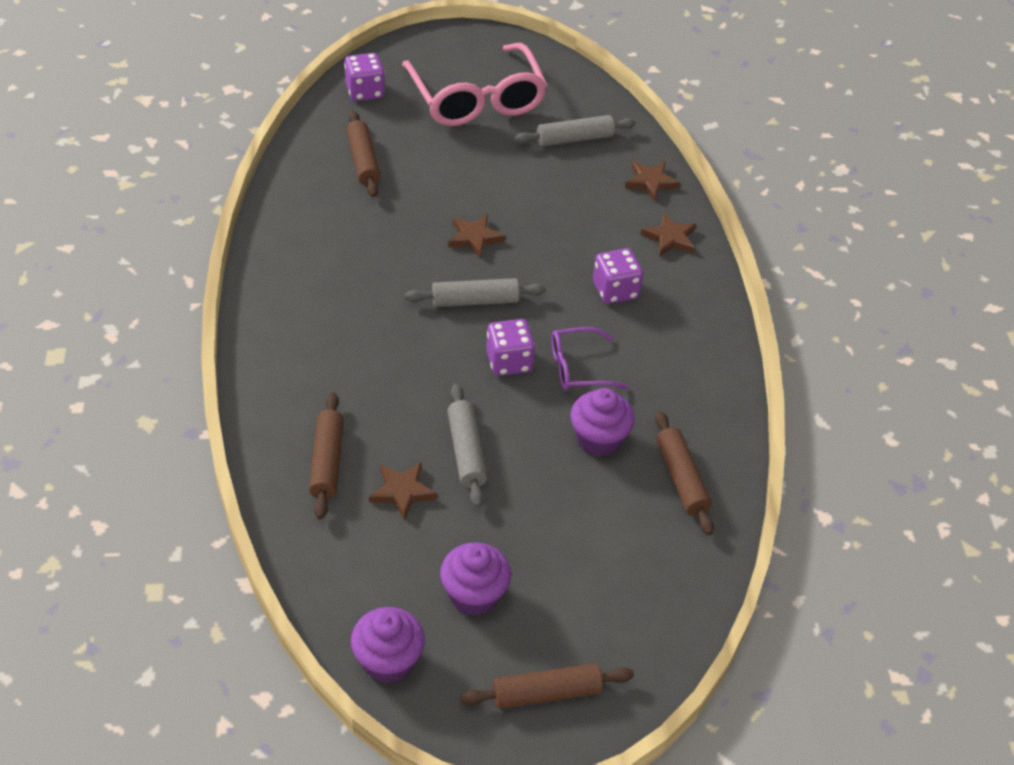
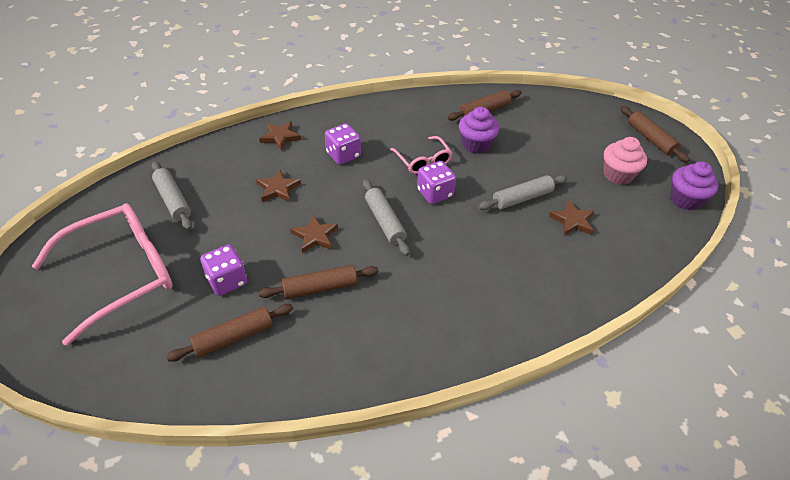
camera: 105 degrees left, 0 degrees up
brown rolling pin [309,392,344,519] -> brown rolling pin moved to [258,265,379,299]
purple dice [344,53,385,101] -> purple dice moved to [200,244,247,296]
purple cupcake [440,542,511,616] -> pink cupcake [604,137,647,185]
purple glasses [551,327,629,391] -> pink glasses [390,136,452,174]
brown star [625,161,680,202] -> brown star moved to [256,169,301,202]

